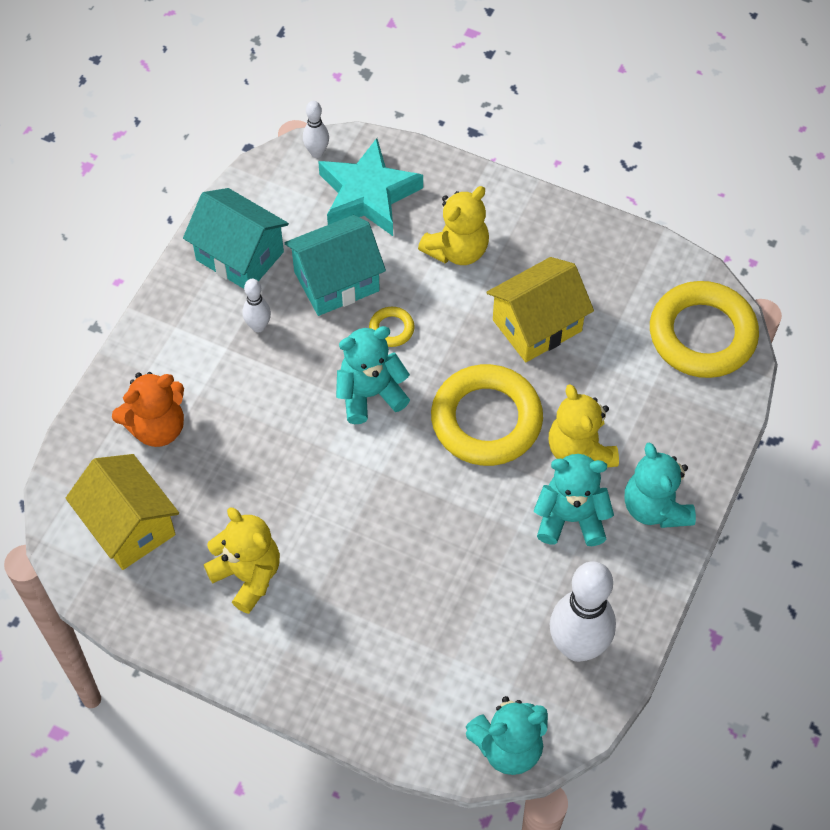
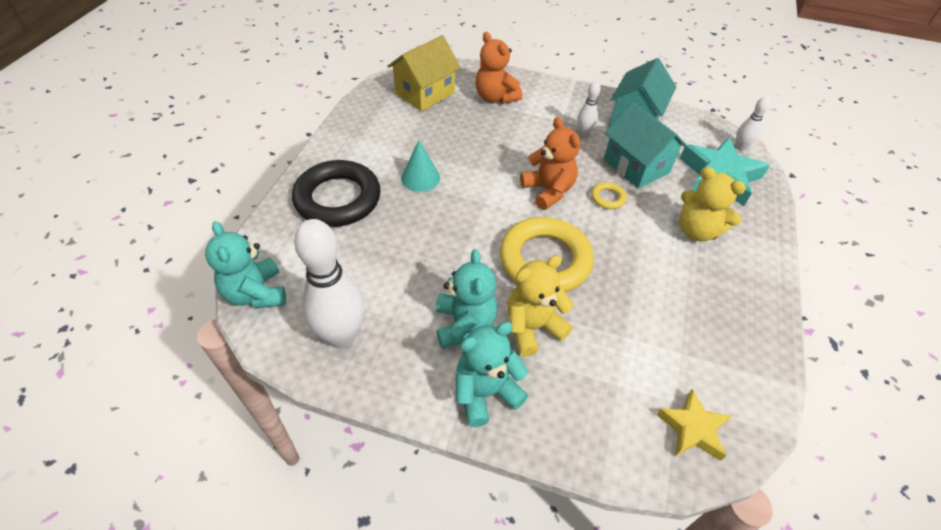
camera: 80 degrees right, 10 degrees down
yellow teddy bear [204,507,280,614] -> none
turquoise teddy bear [336,326,410,424] -> orange teddy bear [520,117,580,210]
yellow house [487,257,594,362] -> none
yellow ring [650,281,759,378] -> yellow star [656,389,731,461]
none -> black ring [292,160,381,227]
none -> turquoise cone [401,140,440,192]

